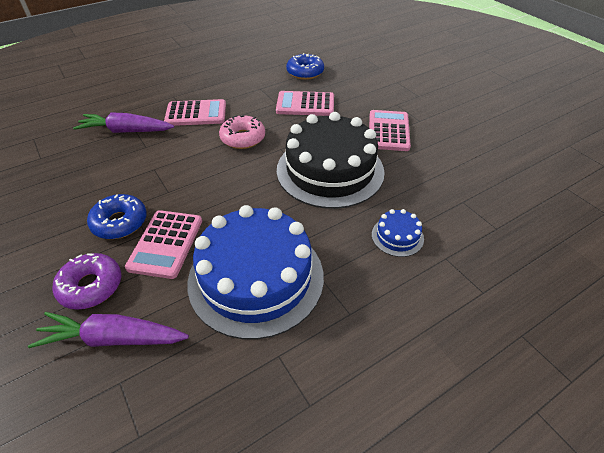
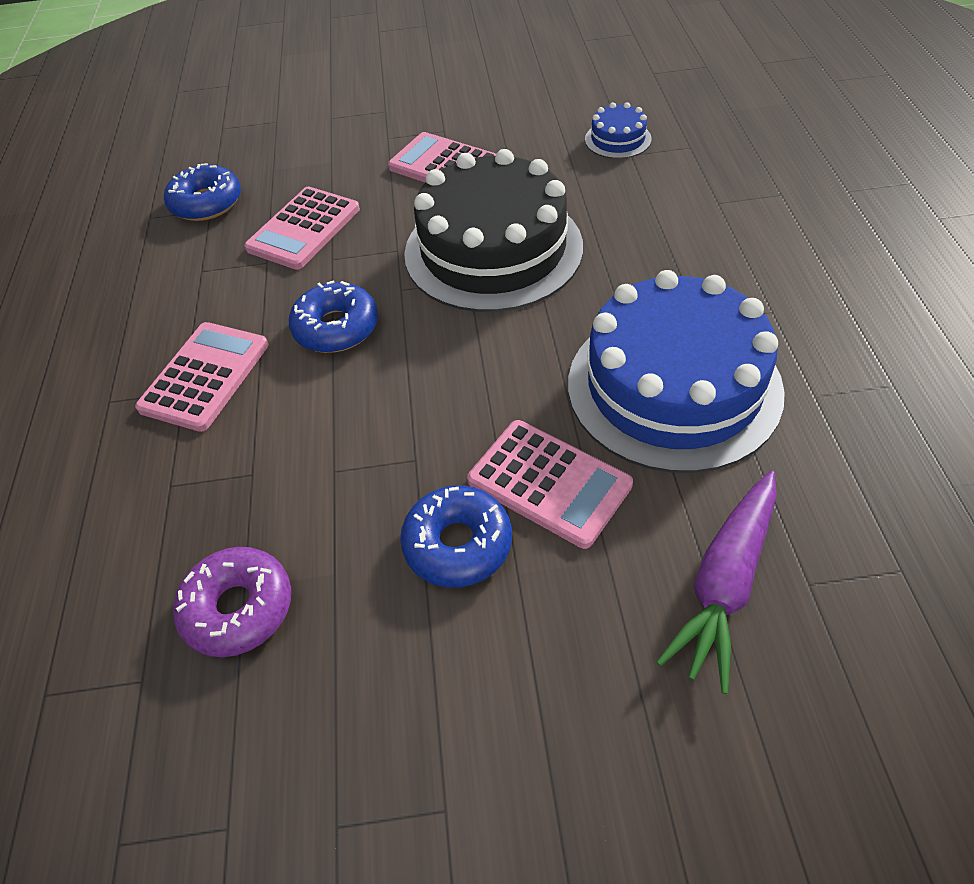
camera: 60 degrees left, 5 degrees up
purple donut [53,253,121,310] -> purple donut moved to [173,547,291,657]
purple carrot [73,112,174,133] -> none
pink donut [219,115,265,149] -> blue donut [289,280,378,353]
blue cake [372,209,424,257] -> blue cake moved to [585,102,651,159]

